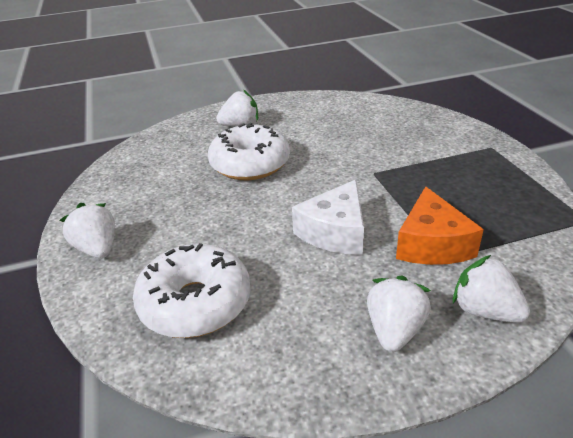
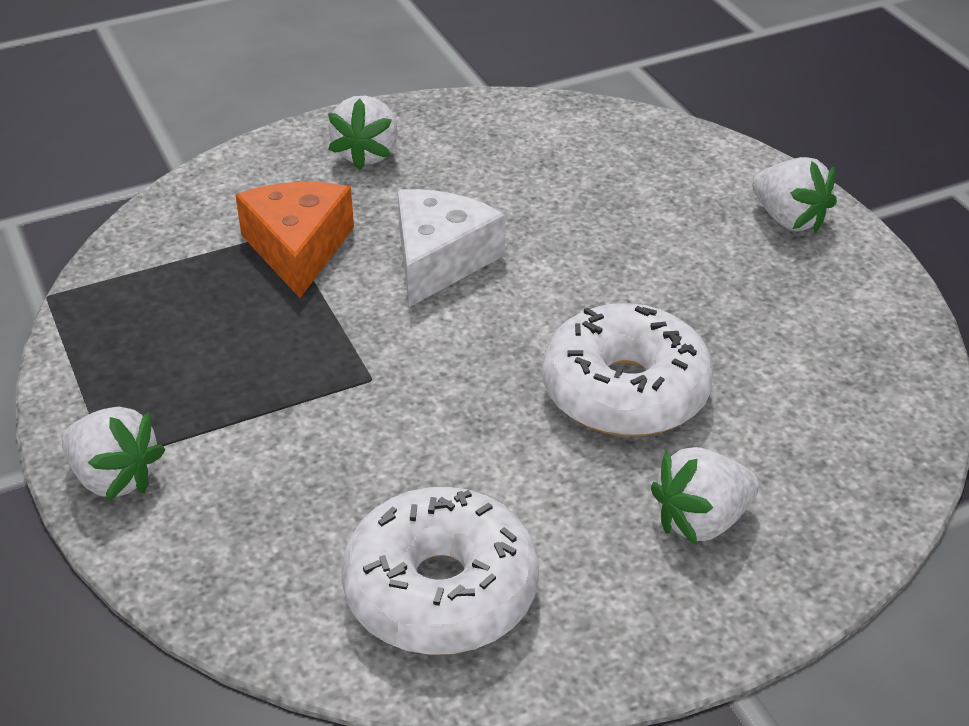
camera: 170 degrees right, 5 degrees up
white donut [133,243,250,338] -> white donut moved to [341,487,539,655]
white strawberry [453,255,530,323] -> white strawberry moved to [62,407,165,501]

